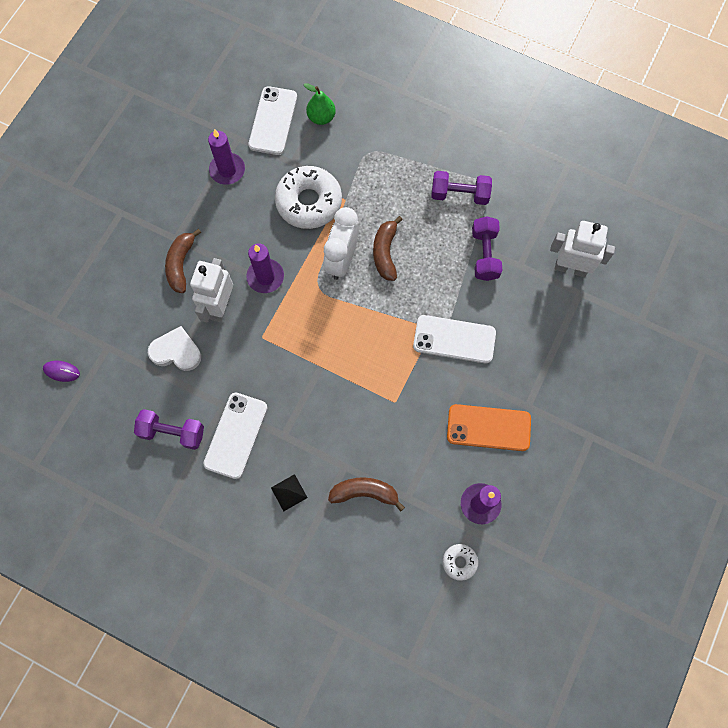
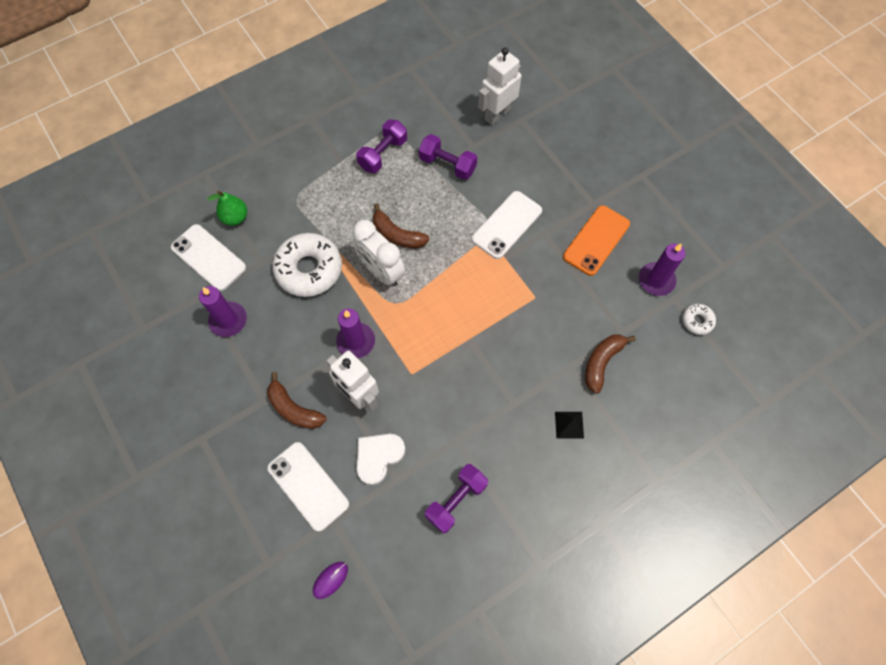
camera: 60 degrees left, 5 degrees down
white phone [203,392,268,479] -> white phone moved to [267,442,349,532]

